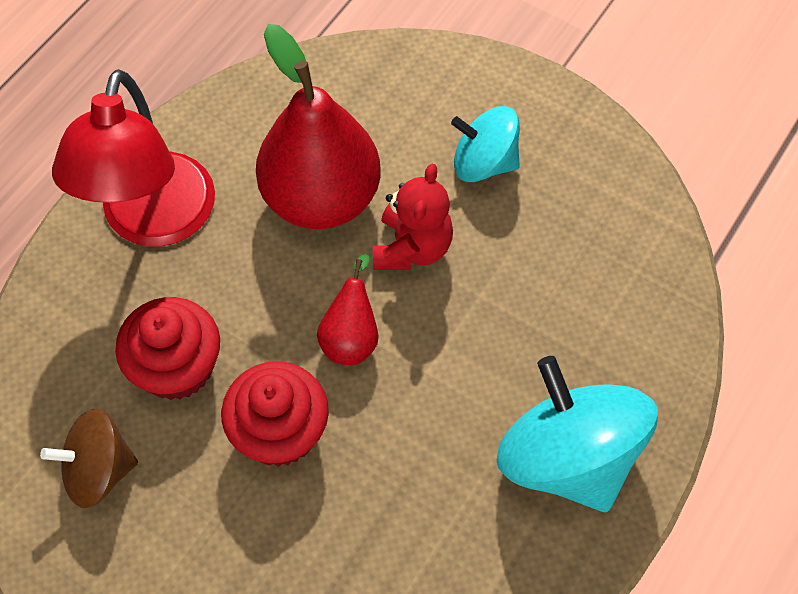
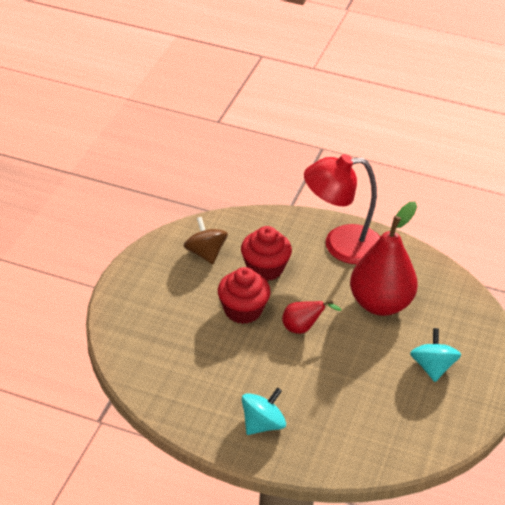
camera: 75 degrees right, 20 degrees down
red teddy bear [373,164,453,270] -> none
turquoise spinning top [496,356,658,512] -> turquoise spinning top [242,387,286,435], size x0.60

